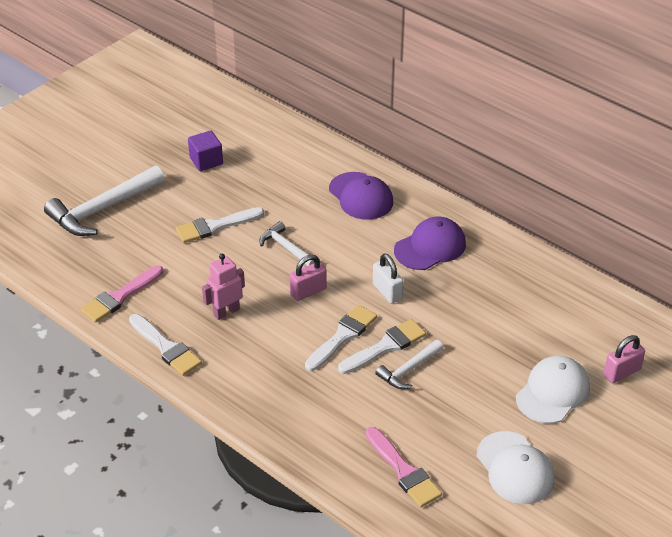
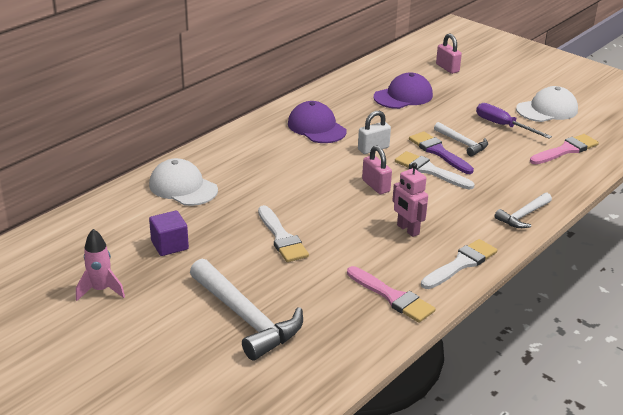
camera: 90 degrees left, 10 degrees down
white hammer [259,221,314,266] -> white hammer moved to [494,193,552,228]
purple cap [329,172,393,220] -> purple cap moved to [374,72,433,109]
white brush [338,319,426,374] -> purple brush [409,131,474,174]
white cap [516,356,590,424] -> white cap moved to [149,158,218,206]
none -> pink rocket [76,229,125,301]
none -> purple screwdriver [476,103,552,139]

